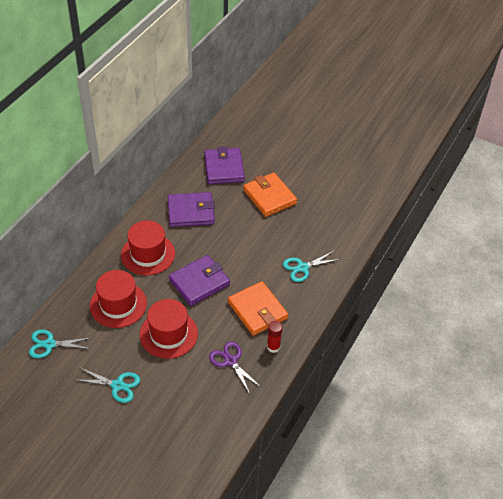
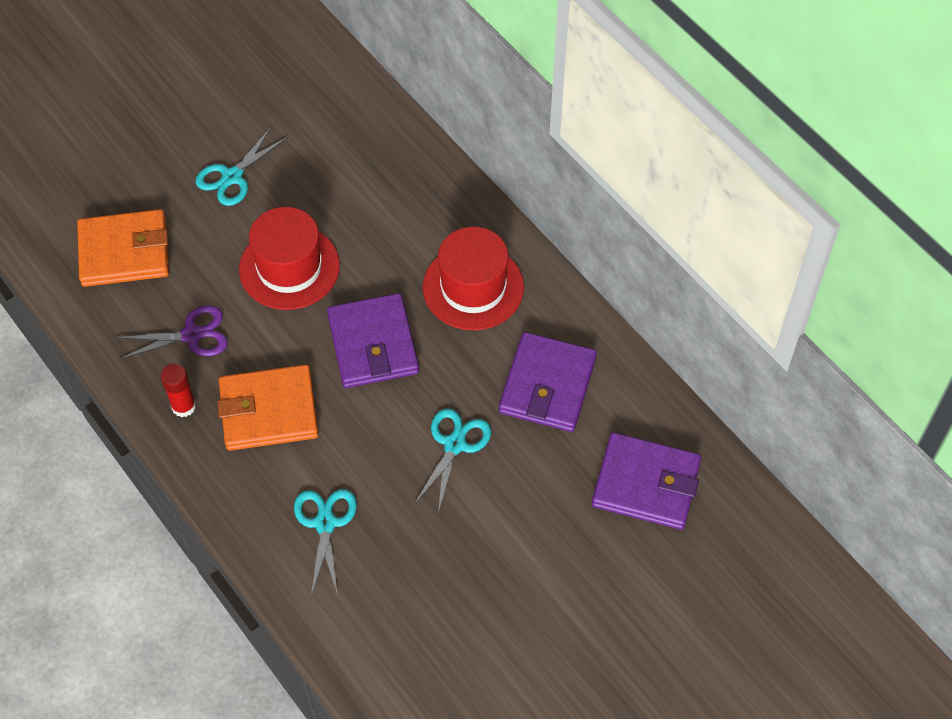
camera: 115 degrees right, 10 degrees up
turquoise scissors [29,329,91,358] -> turquoise scissors moved to [414,408,491,513]
red hat [90,270,147,328] -> none
orange wallet [243,173,297,217] -> orange wallet moved to [77,209,169,287]

